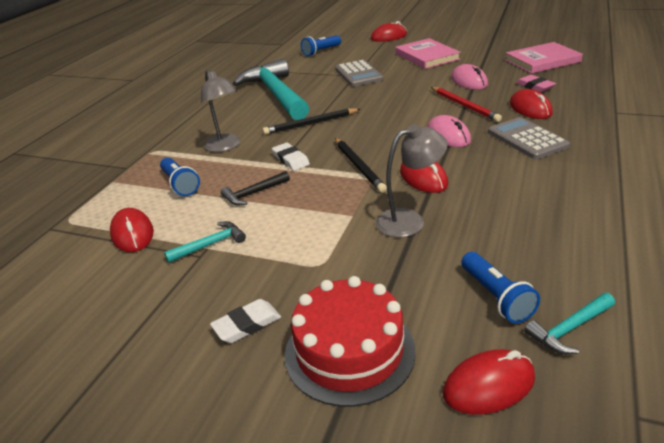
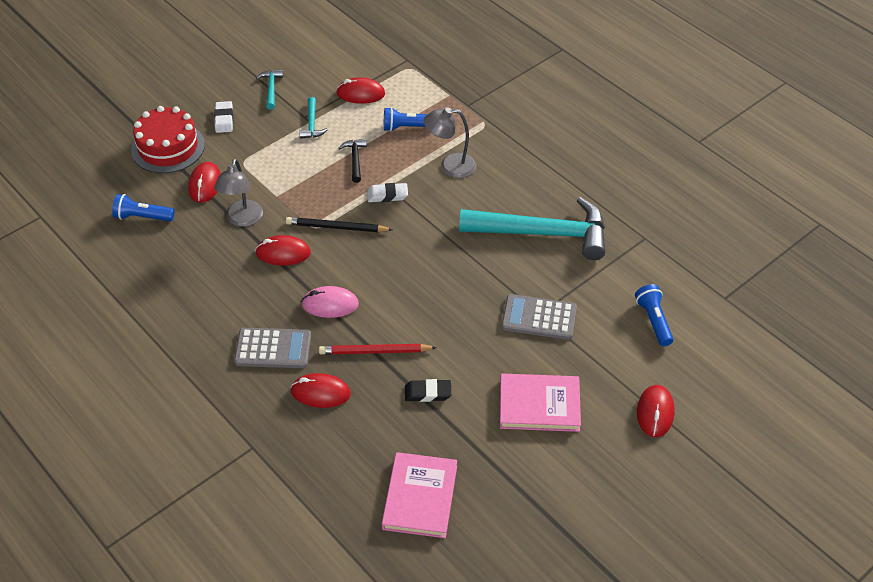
camera: 115 degrees right, 15 degrees up
black pencil [263,108,360,135] -> none
red mouse [443,349,535,415] -> red mouse moved to [188,162,221,203]
pink mouse [451,64,488,90] -> black eraser [405,379,451,402]
pink eraser [516,75,556,92] -> none
turquoise hammer [524,293,615,354] -> turquoise hammer moved to [256,70,283,110]

